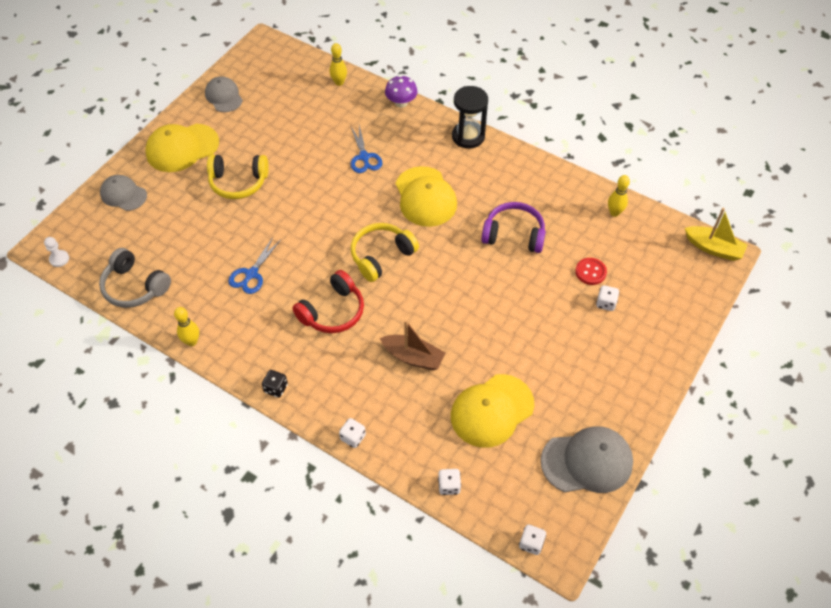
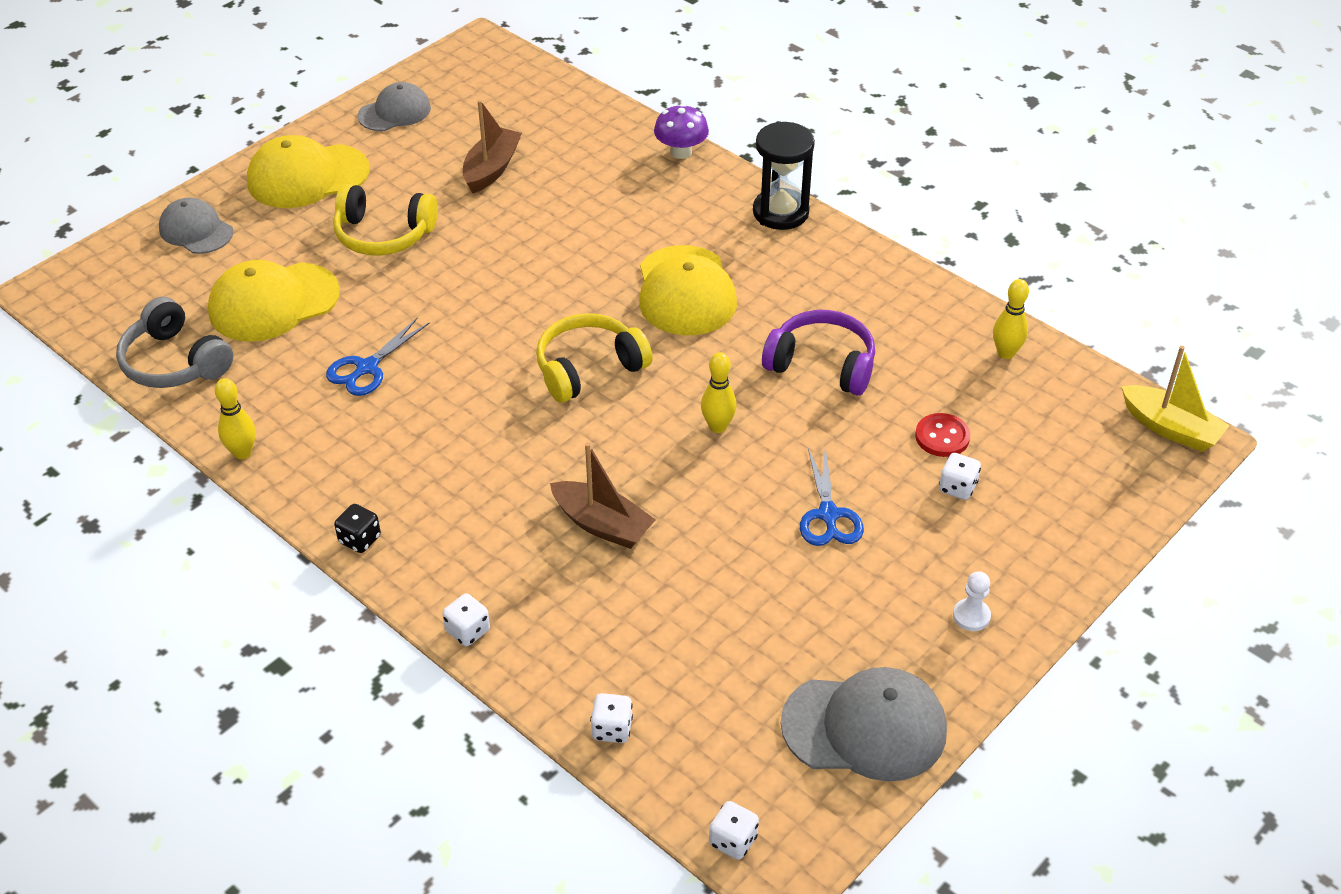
camera: 10 degrees right, 10 degrees down
white pawn [44,237,69,267] -> white pawn moved to [953,571,991,631]
grey cap [205,76,243,112] -> grey cap turned 75 degrees clockwise [358,82,431,131]
red headphones [292,270,364,333] -> none
yellow bowling pin [330,43,347,86] -> yellow bowling pin moved to [701,352,737,433]
blue scissors [350,125,382,173] -> blue scissors moved to [800,447,864,546]
yellow cap [451,374,534,448] -> yellow cap moved to [208,260,340,342]
none -> brown boat [463,100,522,193]

